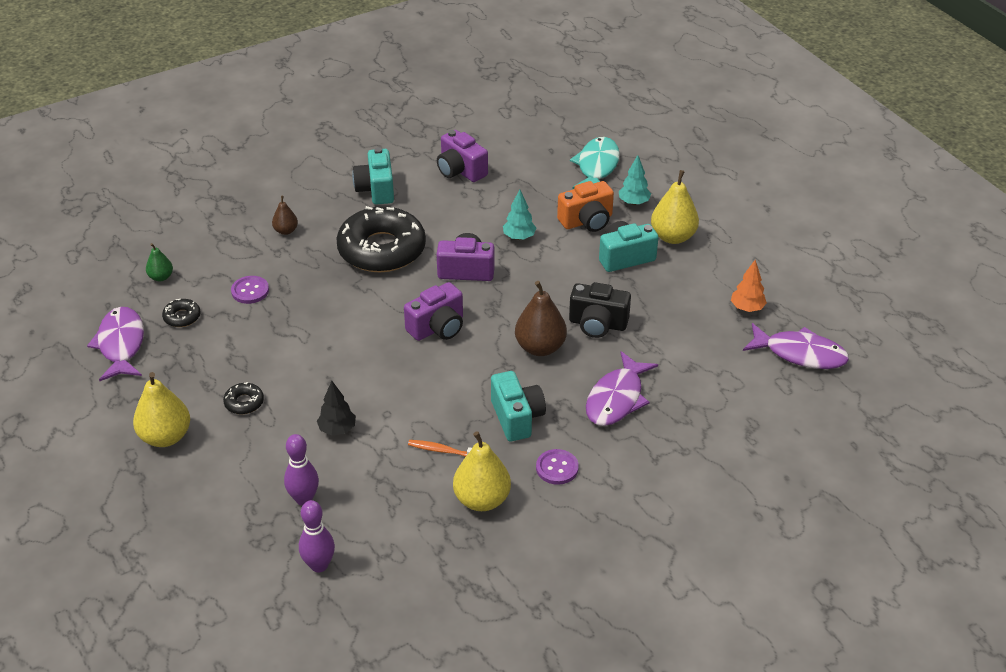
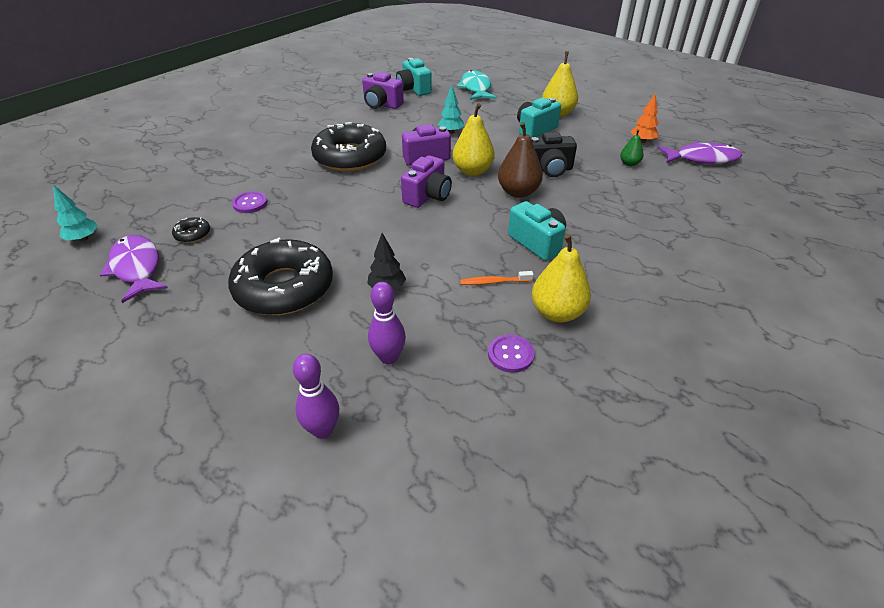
camera: 20 degrees left, 0 degrees up
yellow pear [133,372,190,447] -> yellow pear moved to [453,103,495,176]
green pear [146,243,173,281] -> green pear moved to [620,129,643,166]
black donut [223,382,264,414] -> black donut [228,238,333,315], size x2.49
brown pear [272,196,298,235] -> none
purple bowling pin [299,500,335,572] -> purple bowling pin moved to [293,354,339,439]
turquoise camera [352,147,394,205] -> turquoise camera moved to [396,58,432,96]
purple button [536,449,579,485] -> purple button moved to [488,334,535,373]
orange camera [557,181,614,232] -> none
purple fish [586,351,658,426] -> none
turquoise tree [619,155,651,205] -> turquoise tree moved to [53,185,98,242]

